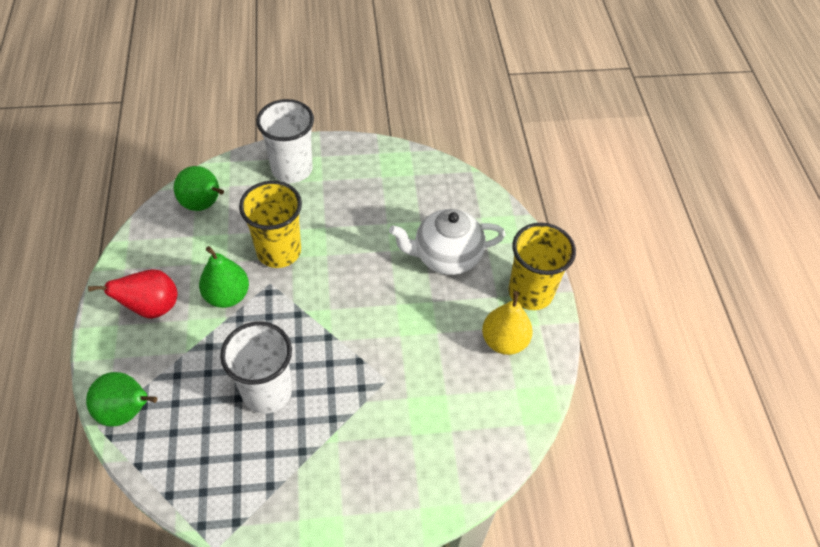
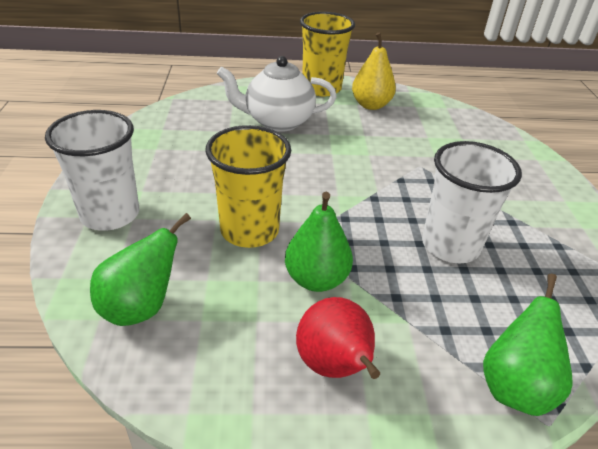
camera: 85 degrees left, 15 degrees down
white teapot [389,209,505,275] -> white teapot turned 90 degrees clockwise [217,56,337,132]

